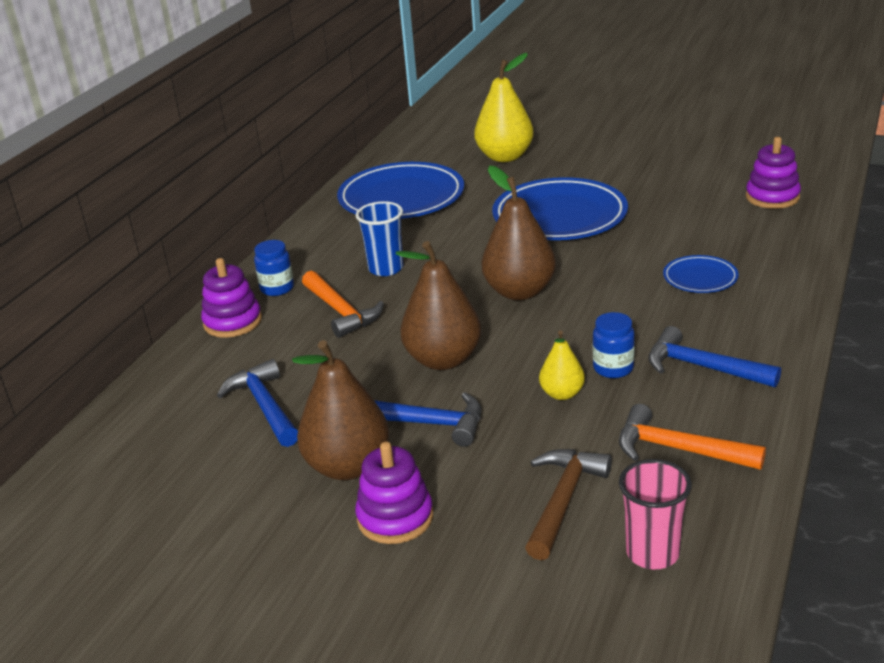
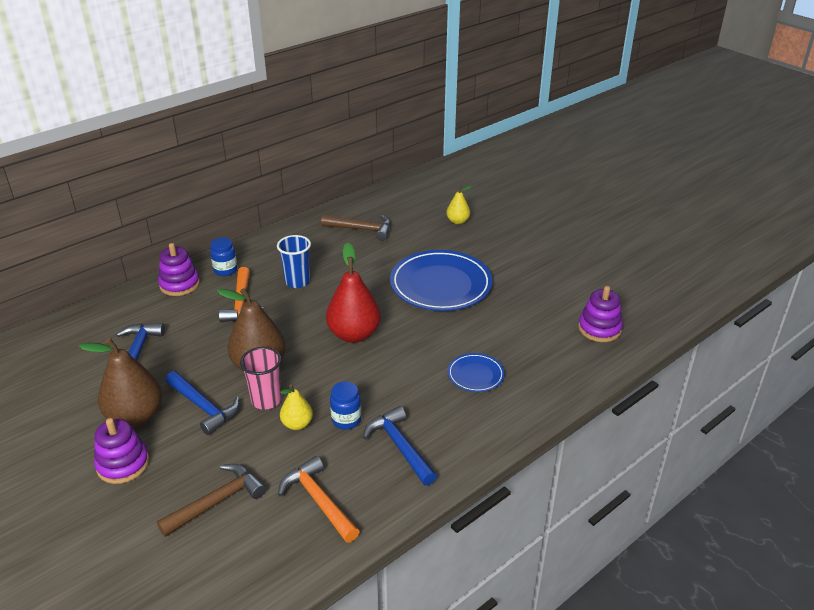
camera: 25 degrees right, 5 degrees up
blue plate [337,162,464,219] -> brown hammer [321,215,391,241]
yellow pear [474,53,534,162] -> yellow pear [446,186,472,224], size x0.53
brown pear [482,166,556,300] -> red pear [326,243,381,343]
pink cup [619,459,692,570] -> pink cup moved to [240,347,282,410]

